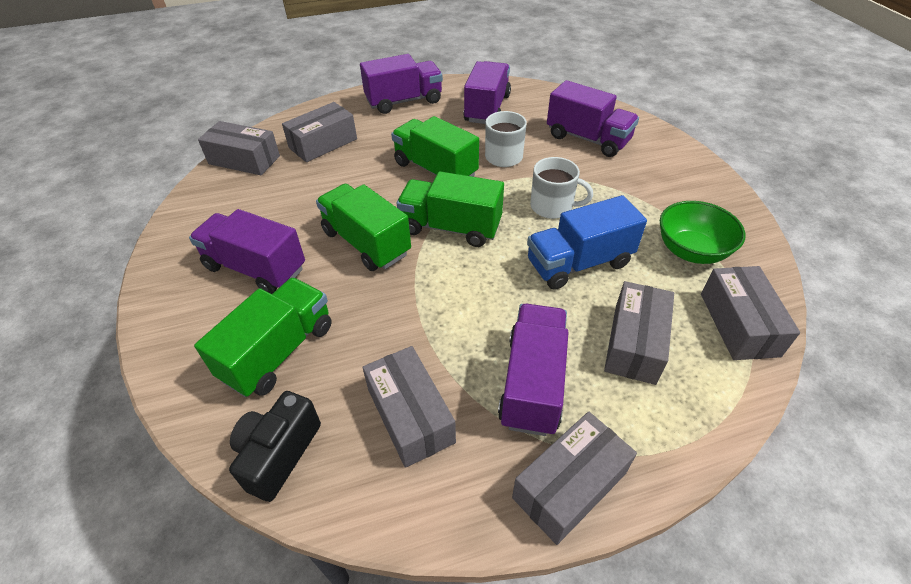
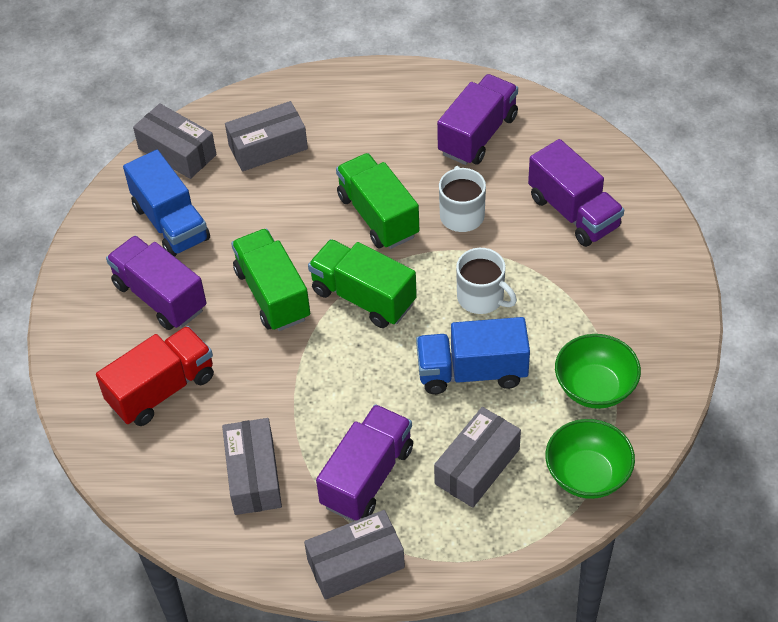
camera: 20 degrees right, 5 degrees up
green truck [194,278,332,397] -> red truck [96,326,214,426]
black camera [229,391,321,502] -> none
purple truck [360,54,443,114] -> none
grey box [701,266,800,360] -> green bowl [546,419,635,499]
none -> blue truck [123,150,210,257]

